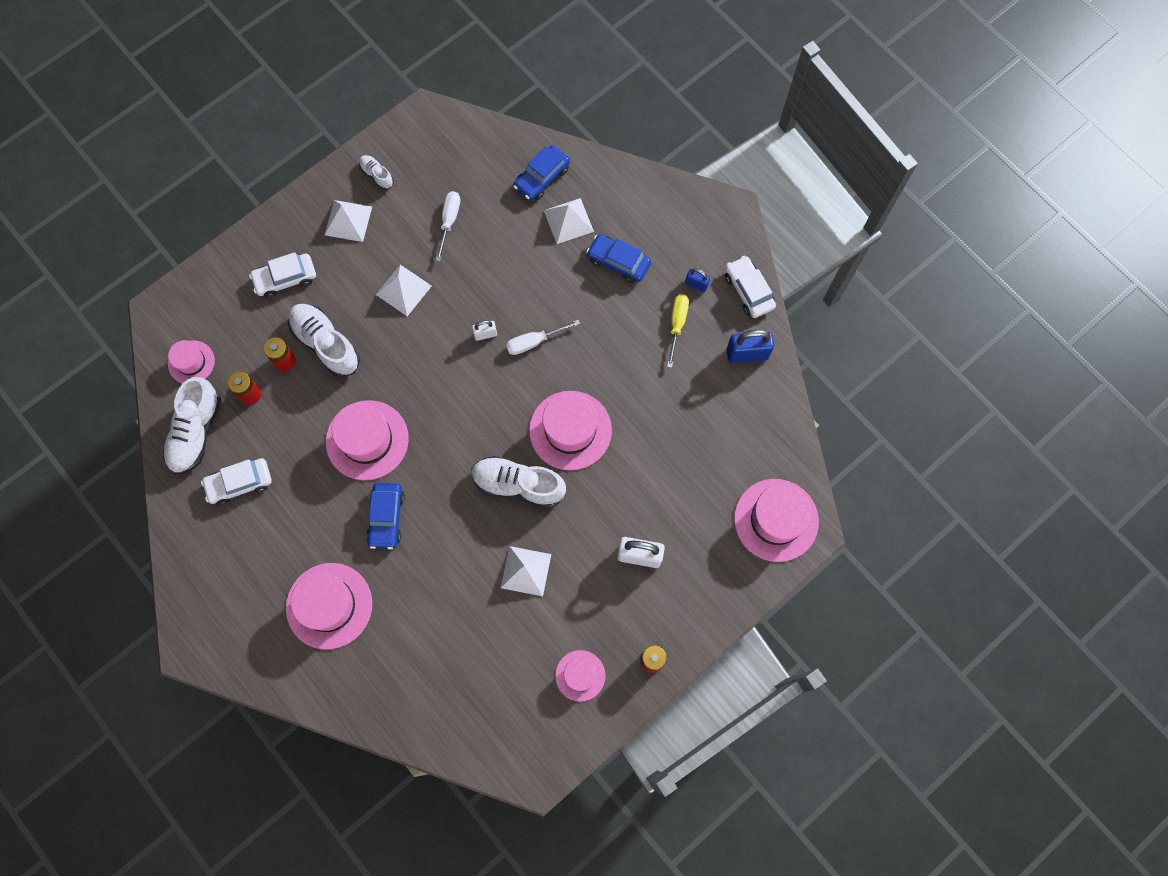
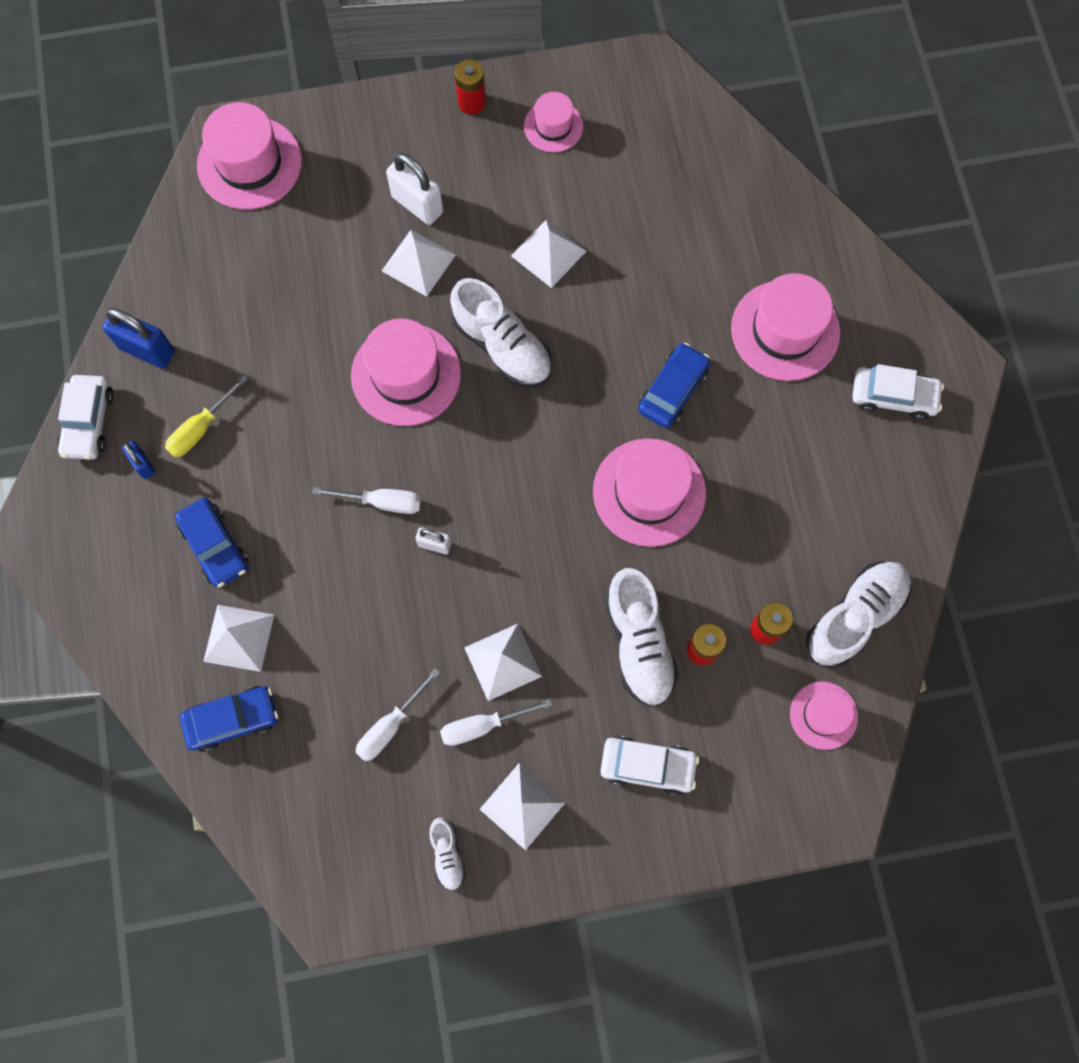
camera: 150 degrees left, 0 degrees up
white car [201,458,272,505] -> white car moved to [852,364,944,420]
none -> white pyramid [382,230,456,297]
none -> white screwdriver [440,699,552,746]

